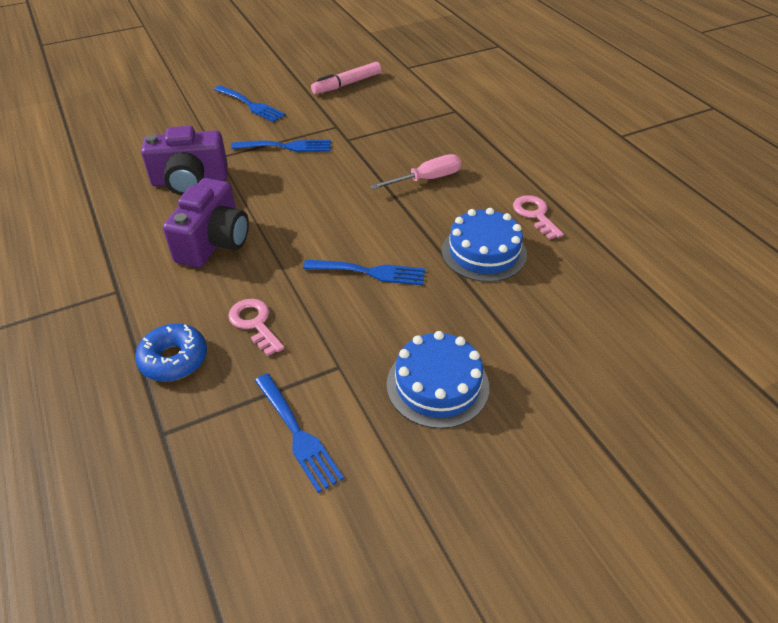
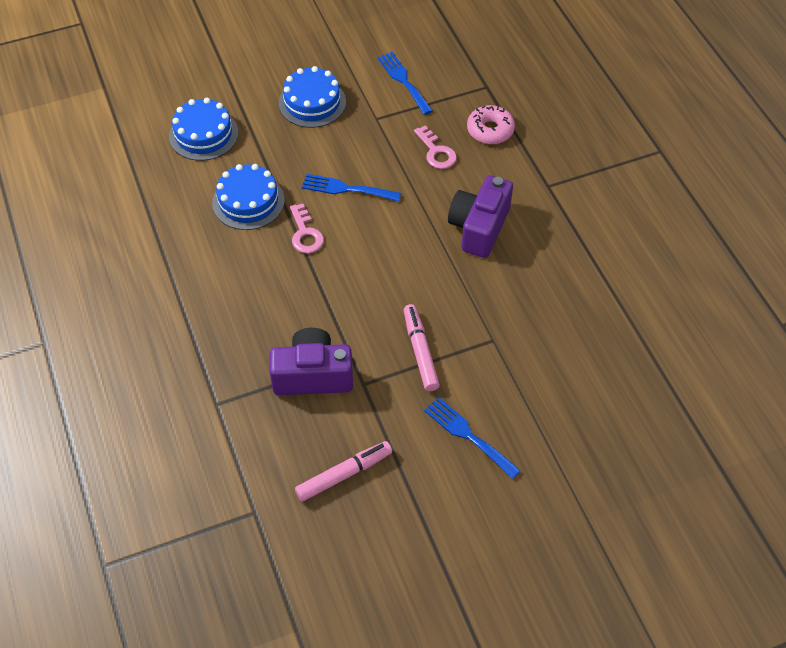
camera: 175 degrees left, 10 degrees up
blue donut [135,324,207,382] -> pink donut [467,105,515,144]
purple camera [141,126,228,196] -> purple camera moved to [269,328,353,395]
blue fork [231,140,331,152] -> pink marker [404,304,440,391]
pink screwdriver [370,154,461,189] -> none
pink key [513,195,564,240] -> pink key moved to [290,204,324,253]
none -> blue cake [169,98,238,161]

